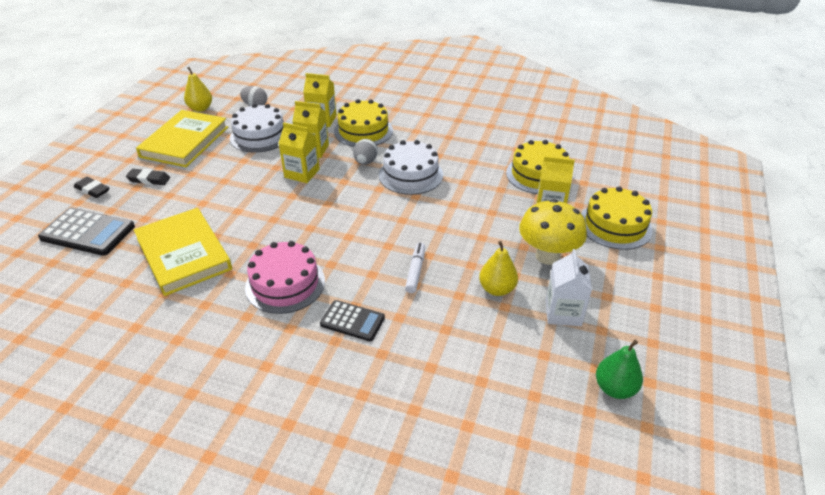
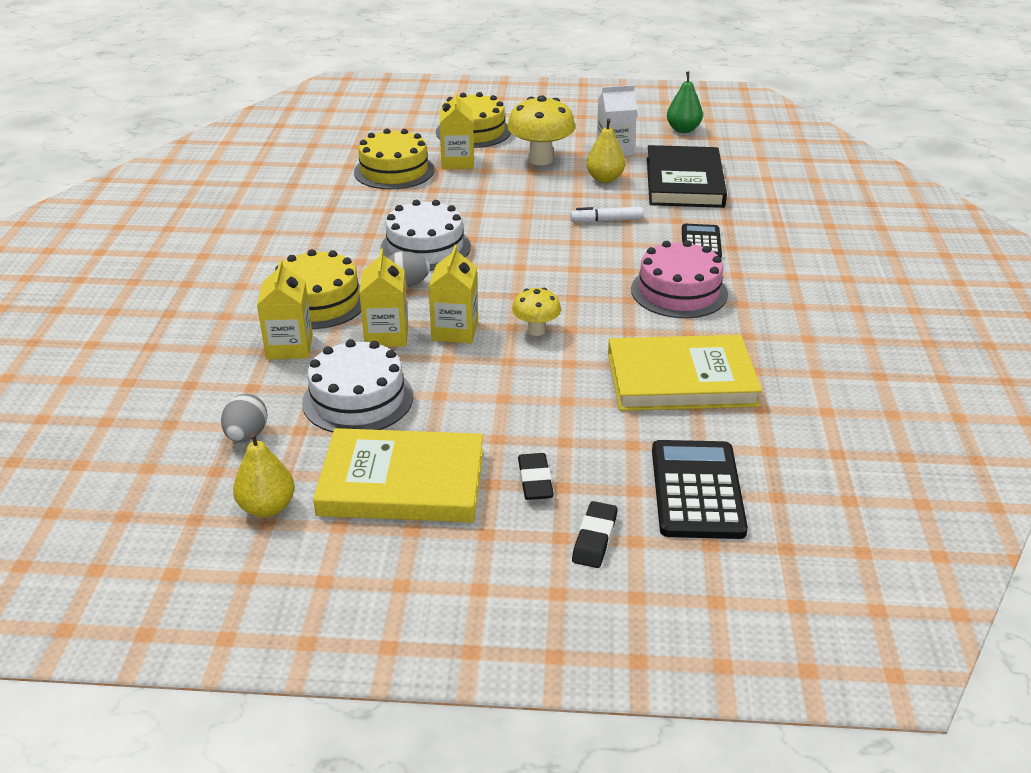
camera: 105 degrees left, 5 degrees down
yellow book [134,208,232,296] -> yellow book turned 45 degrees clockwise [608,335,762,411]
none -> yellow mushroom [512,288,561,336]
none -> black book [647,145,727,208]

